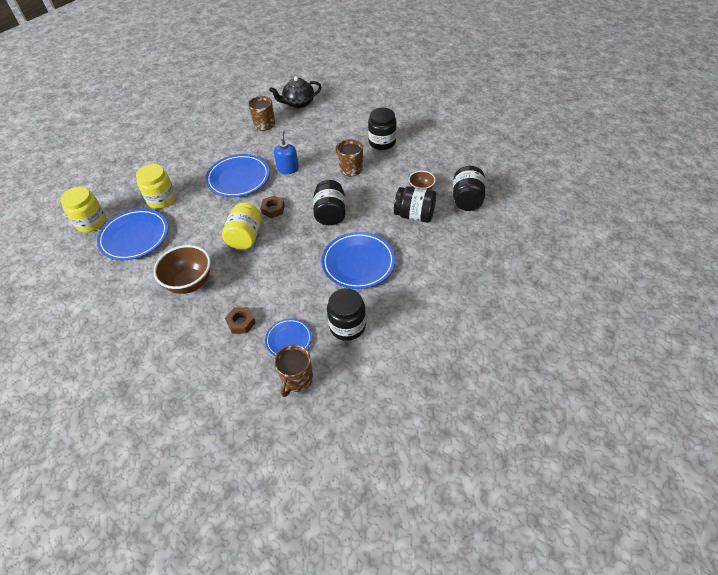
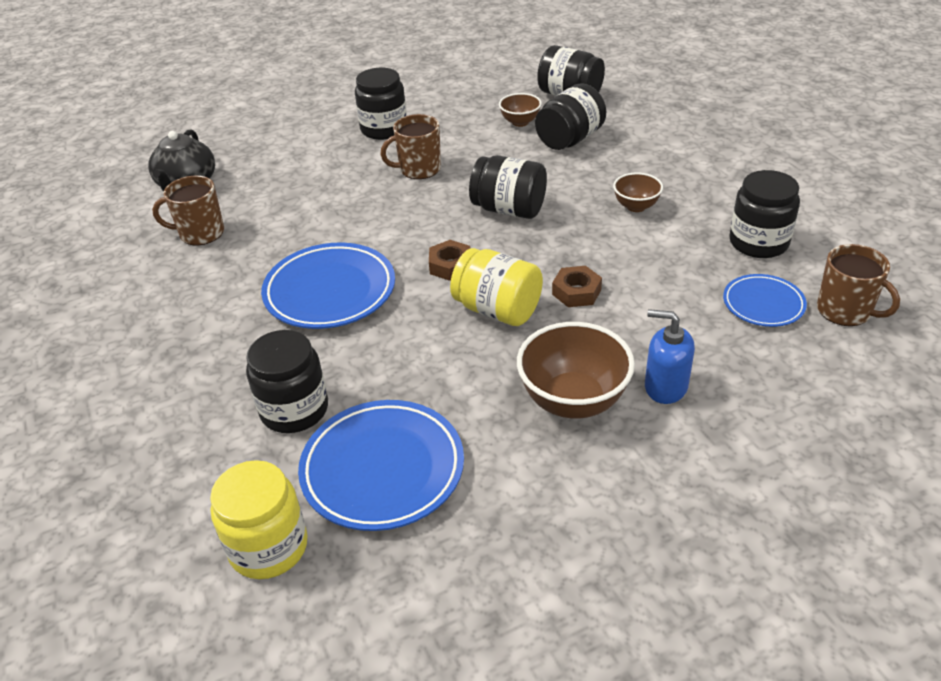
camera: 65 degrees left, 10 degrees down
yellow jar [136,164,176,209] -> black jar [246,330,328,433]
brown nut [225,307,256,334] -> brown nut moved to [552,266,602,307]
blue soap dispenser [274,130,299,174] -> blue soap dispenser moved to [645,309,695,404]
blue plate [322,232,395,289] -> brown bowl [613,173,663,212]

